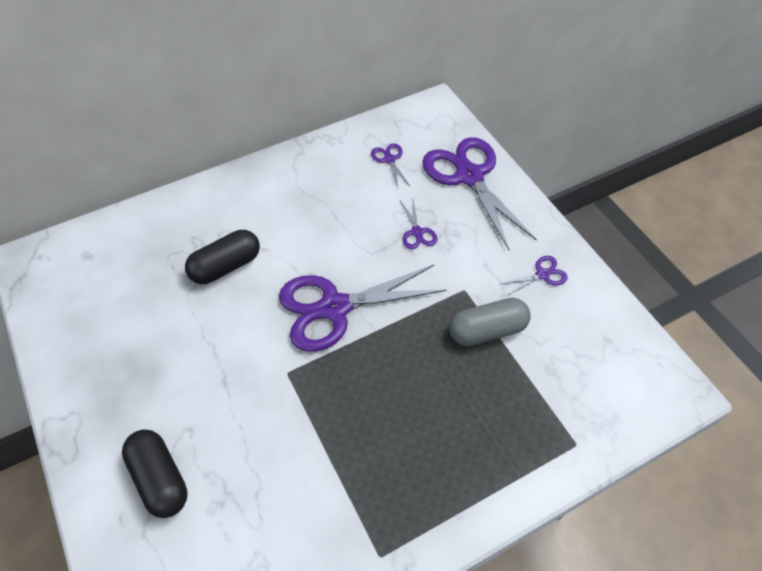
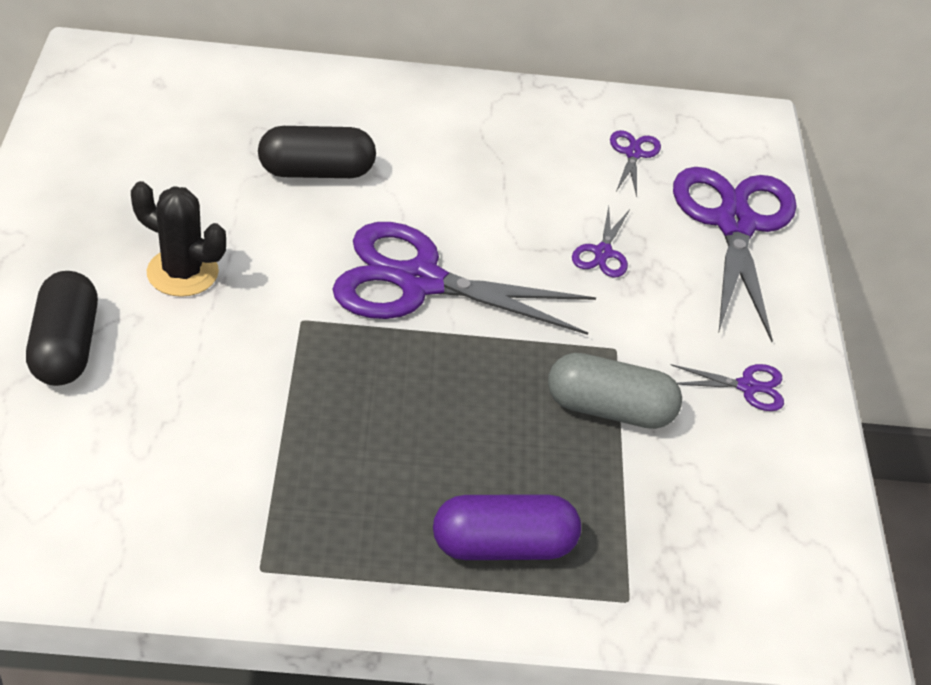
camera: 25 degrees right, 10 degrees down
none -> black cactus [131,181,226,297]
none -> purple capsule [433,495,581,560]

